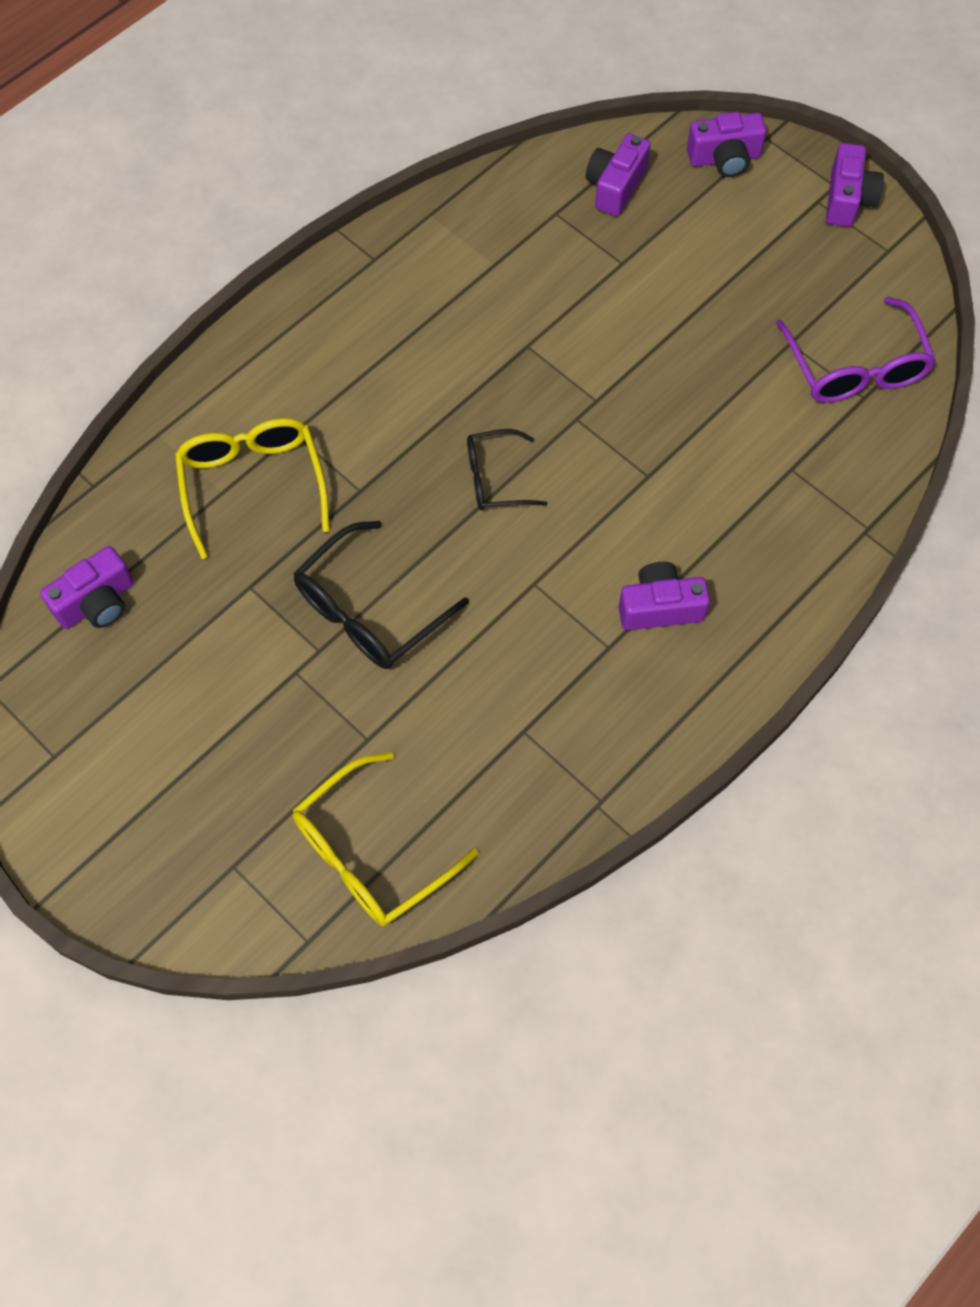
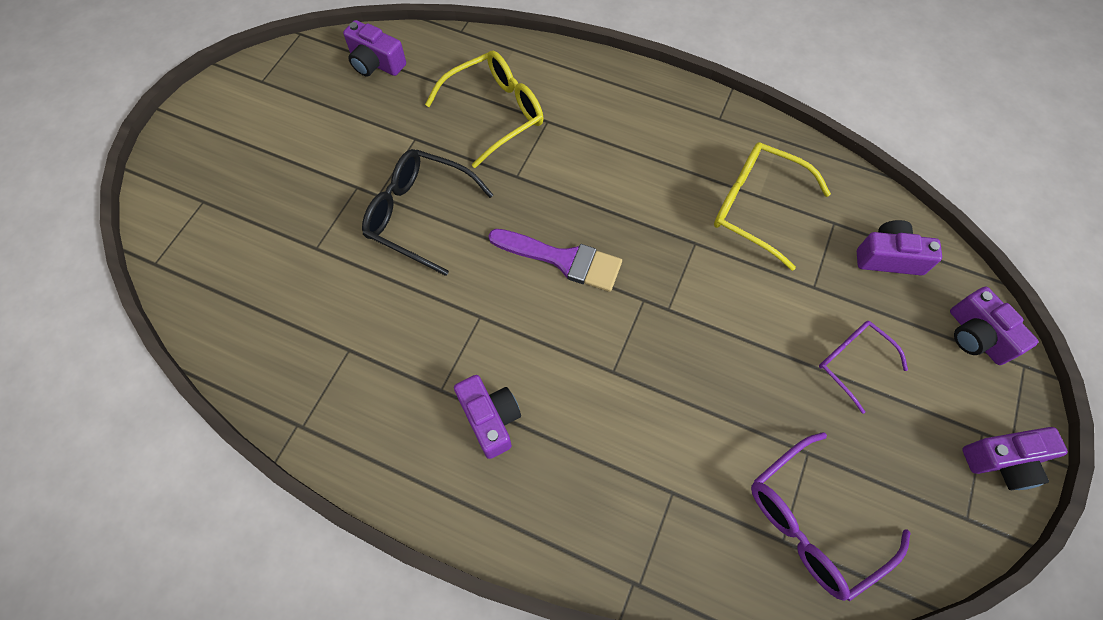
camera: 70 degrees right, 0 degrees up
yellow glasses [293,752,478,927] -> yellow glasses moved to [714,142,831,271]
black glasses [467,429,548,510] -> purple brush [488,229,622,292]
none -> purple glasses [819,321,908,414]

